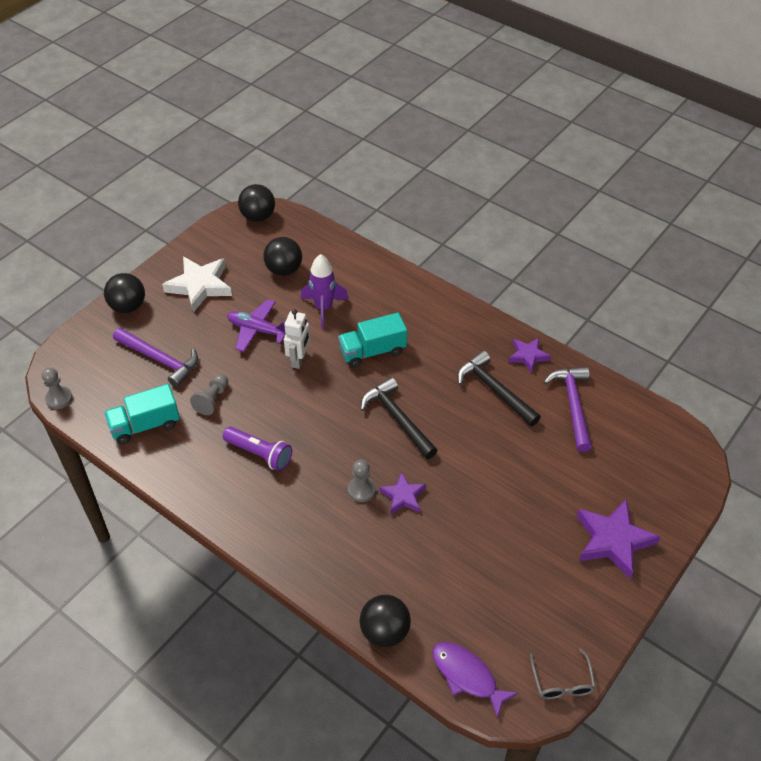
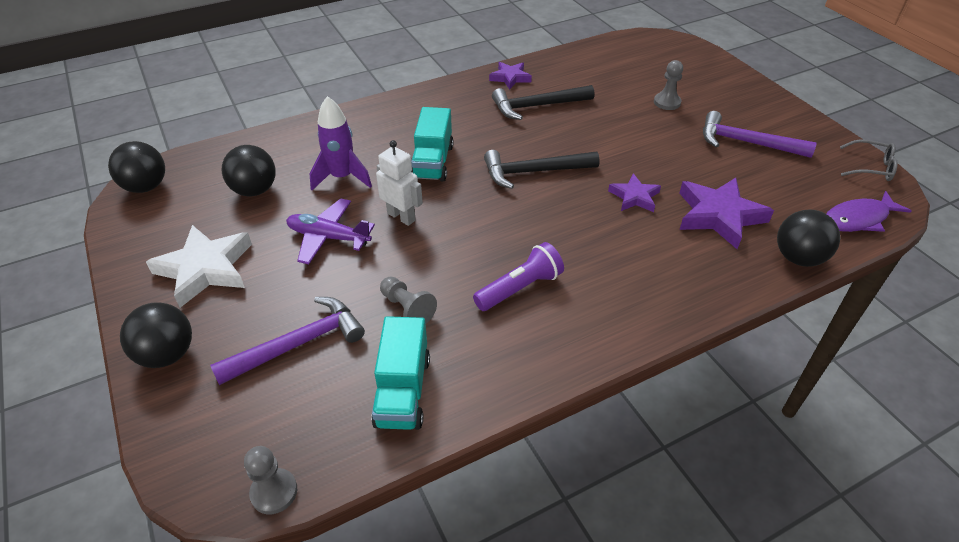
camera: 65 degrees left, 5 degrees down
purple plane [227,299,286,352] -> purple plane turned 60 degrees clockwise [286,198,375,264]
grey pawn [348,460,376,502] -> grey pawn moved to [654,60,683,110]
purple hammer [544,367,592,452] -> purple hammer moved to [703,111,817,158]
purple star [577,499,661,579] -> purple star moved to [679,178,774,249]

